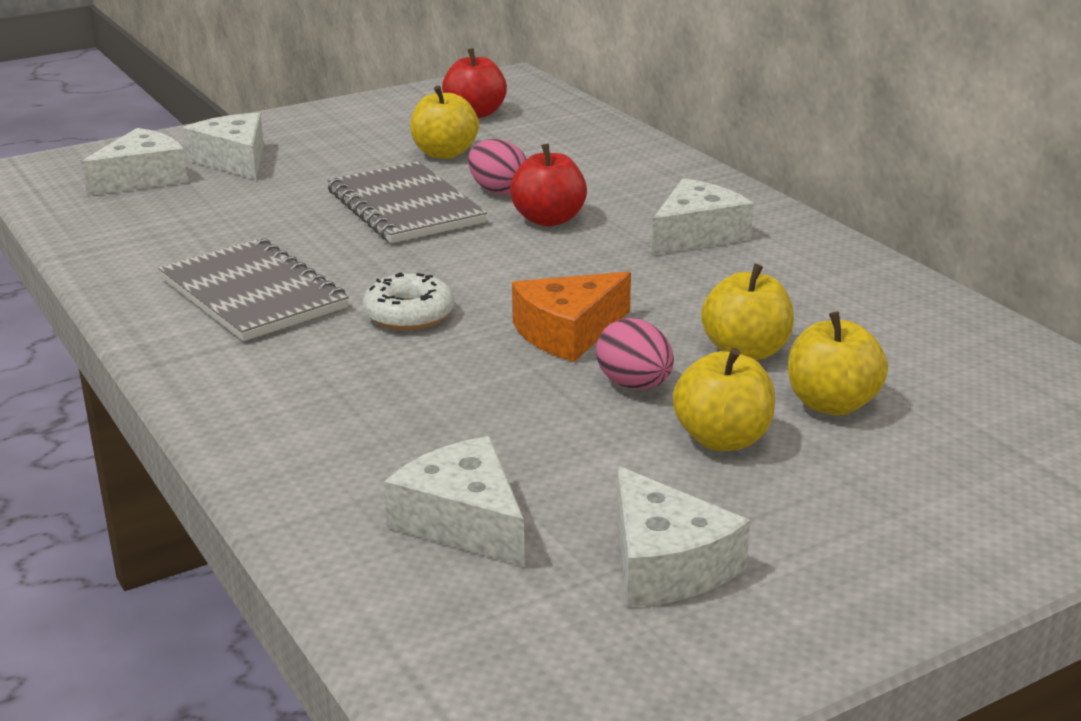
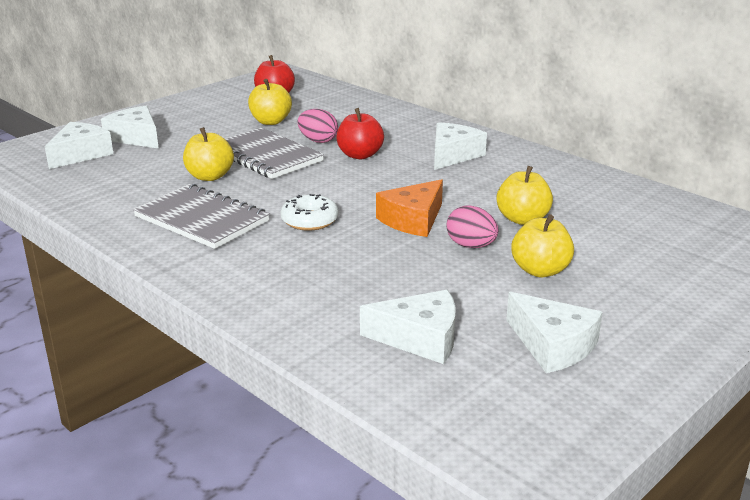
camera: 15 degrees left, 0 degrees up
white cheese [384,436,525,567] -> white cheese turned 150 degrees clockwise [360,290,456,364]
yellow apple [788,311,888,416] -> yellow apple moved to [183,127,234,181]

